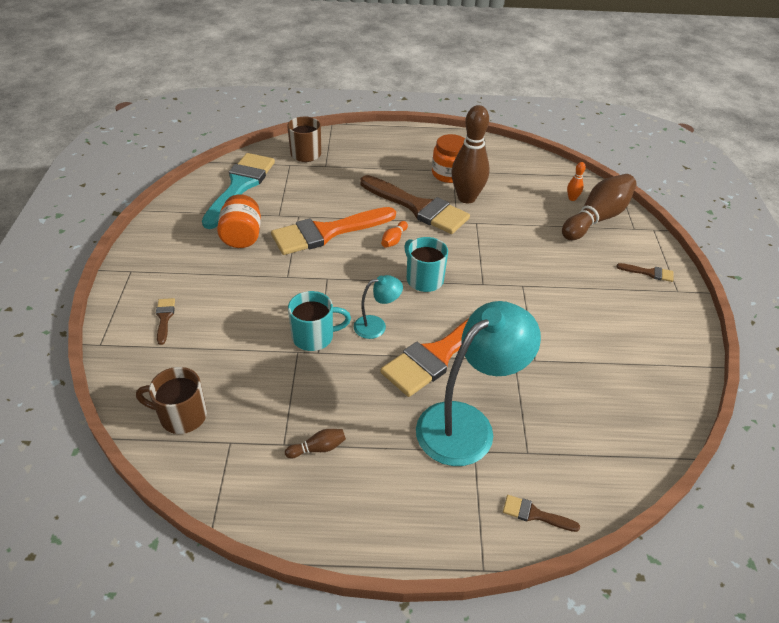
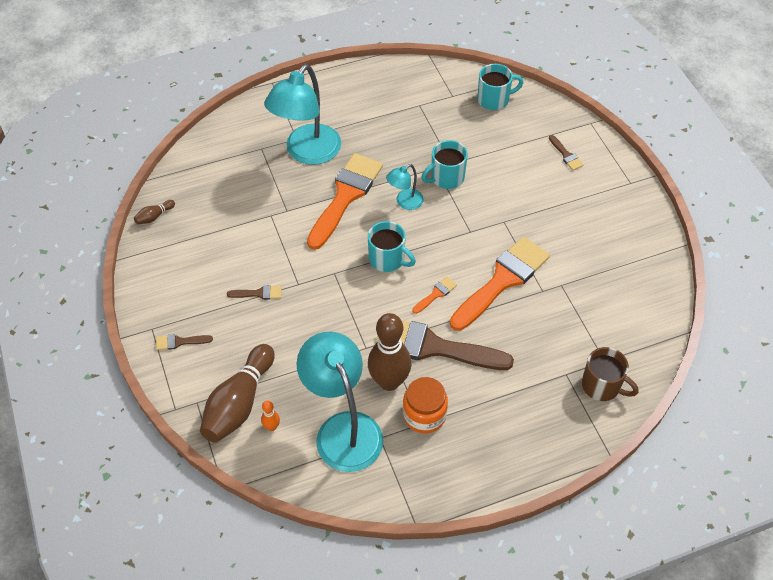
camera: 160 degrees right, 10 degrees up
brown mug [136,367,207,434] -> turquoise mug [477,64,524,110]
turquoise brush [202,153,275,229] -> none
orange jar [217,194,261,248] -> none
brown bowling pin [285,429,346,458] -> brown bowling pin moved to [134,200,175,224]
orange bowling pin [381,221,408,248] -> orange brush [412,276,457,314]
brown brush [503,495,580,532] -> brown brush moved to [227,285,282,300]
none -> turquoise lamp [297,331,383,472]

